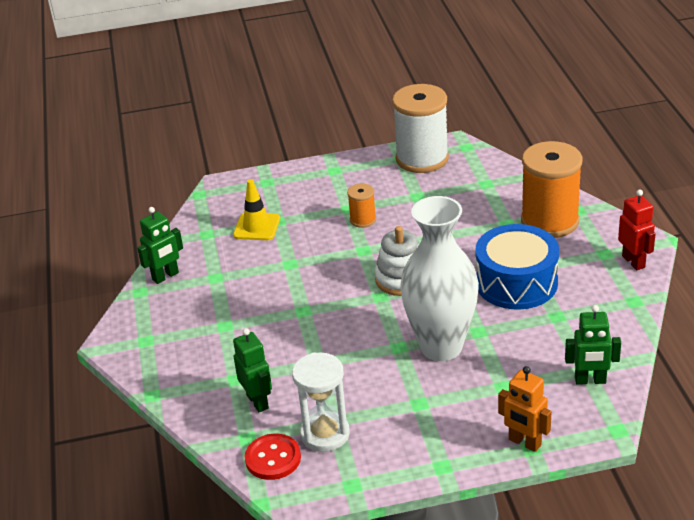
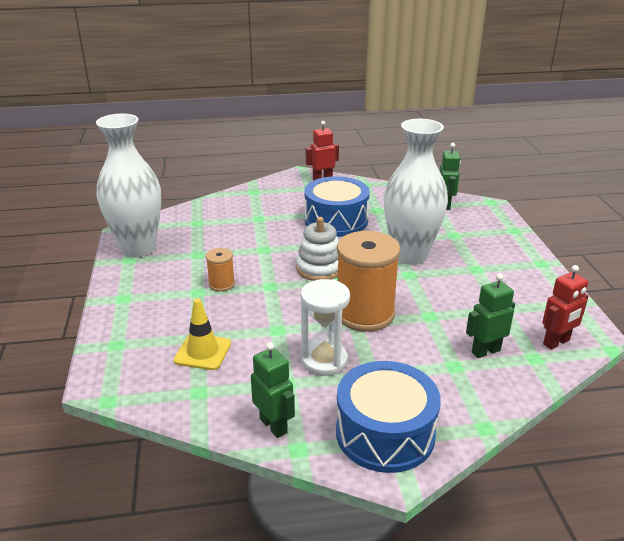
camera: 90 degrees left, 5 degrees down
red button [245,434,301,480] -> red robot [542,265,589,350]
white hourglass [292,352,350,452] -> white hourglass moved to [301,279,350,376]
white spool [392,84,449,173] -> white vase [96,114,161,258]
orange robot [498,366,551,452] -> none
orange spool [521,141,582,238] -> orange spool moved to [337,231,400,332]
none -> blue drum [336,361,441,473]

